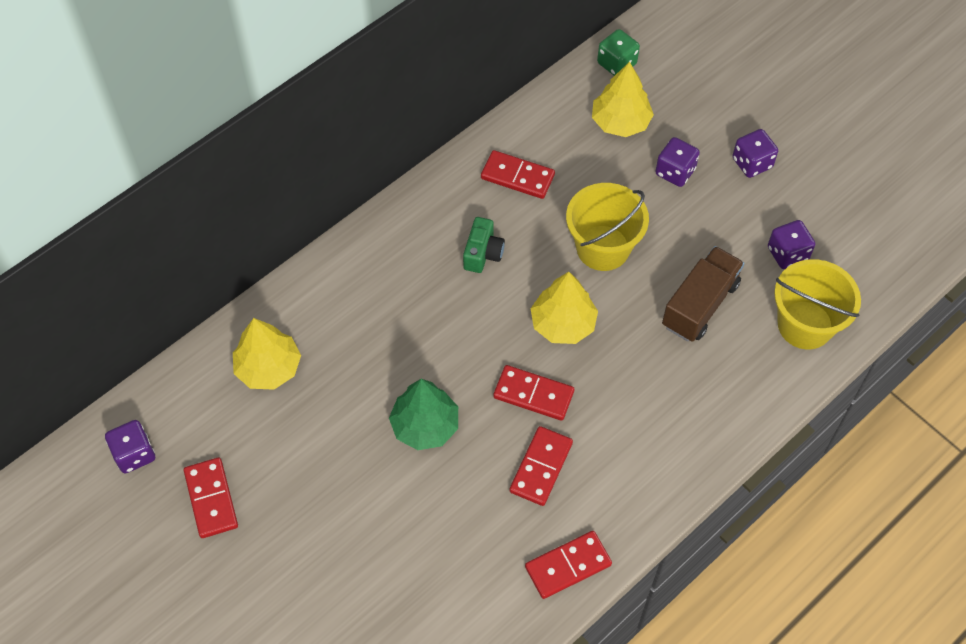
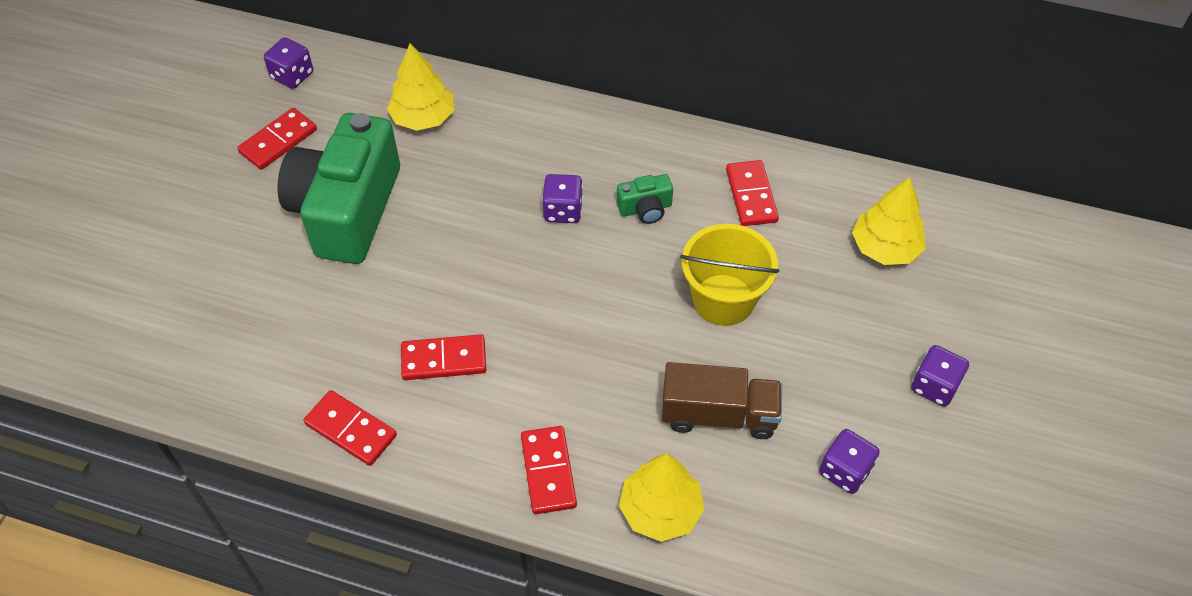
camera: 60 degrees right, 5 degrees down
green tree [389,379,458,450] -> none
red domino [493,365,574,421] -> red domino moved to [521,426,577,514]
yellow tree [531,272,598,344] -> yellow tree moved to [619,454,704,542]
green dice [597,29,640,76] -> none
purple dice [655,137,700,187] -> purple dice moved to [542,174,583,223]
yellow bucket [774,259,861,349] -> none
none -> green camera [278,113,400,264]

